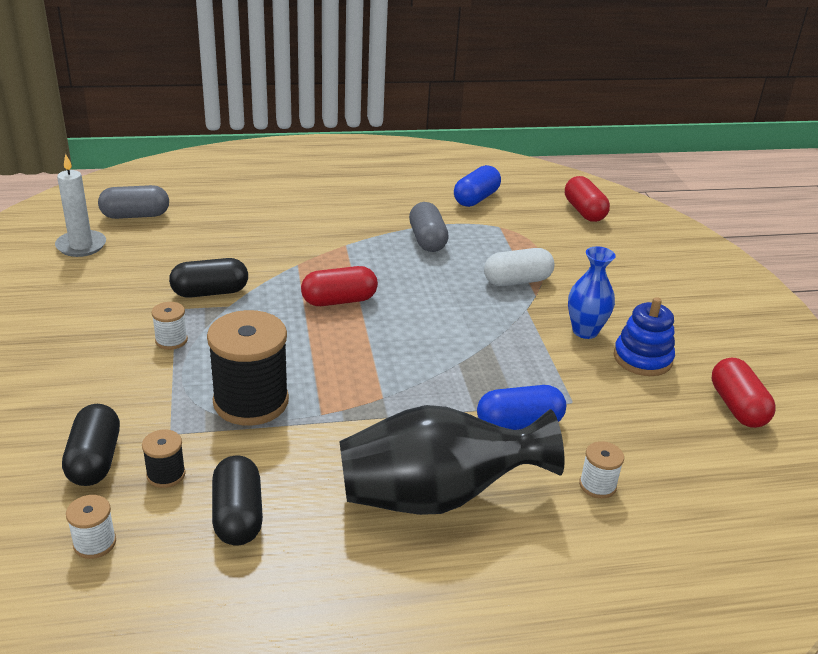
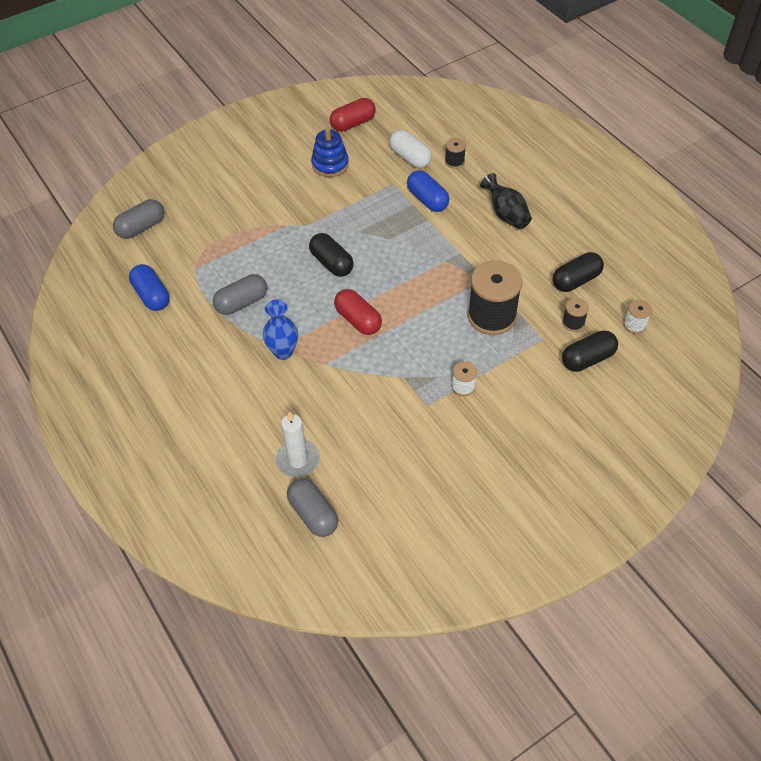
camera: 110 degrees left, 20 degrees up
white candle [55,154,106,257] -> white candle moved to [276,411,320,478]
black capsule [169,258,248,298] -> black capsule moved to [309,233,354,277]
black vase [339,405,564,515] -> black vase [480,173,532,229], size x0.55
blue capsule [454,165,501,207] -> blue capsule turned 45 degrees clockwise [129,264,170,311]
white capsule [484,248,554,286] -> white capsule moved to [389,130,432,168]
red capsule [565,176,610,222] -> grey capsule [113,199,164,239]
blue vase [568,246,616,339] -> blue vase moved to [263,300,298,360]
white spool [579,441,624,499] -> black spool [445,138,466,169]

